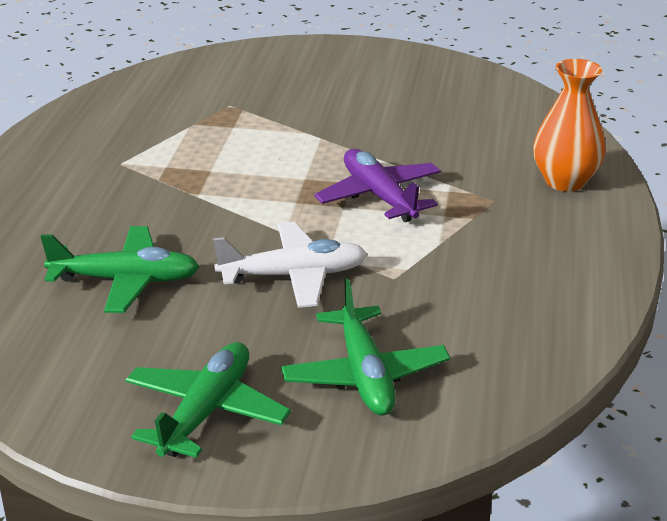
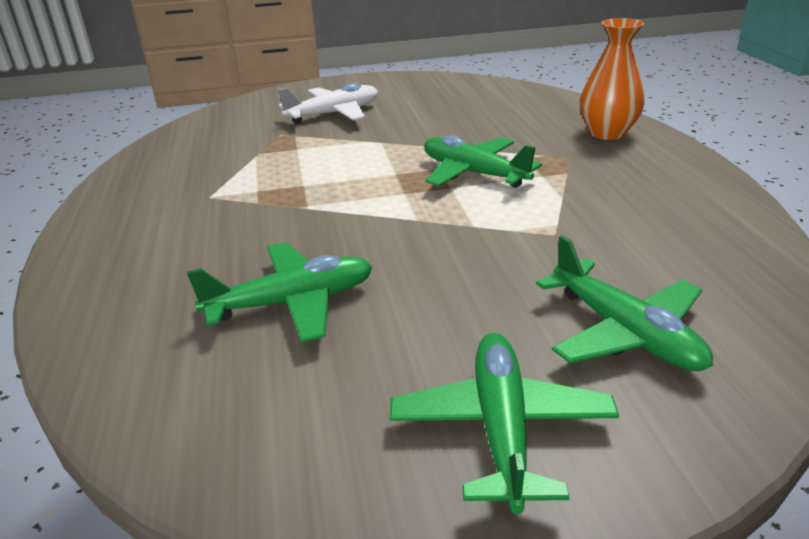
camera: 20 degrees left, 0 degrees up
white plane [213,222,367,308] -> white plane moved to [278,83,378,124]
purple plane [314,149,441,222] -> green plane [424,135,542,188]

